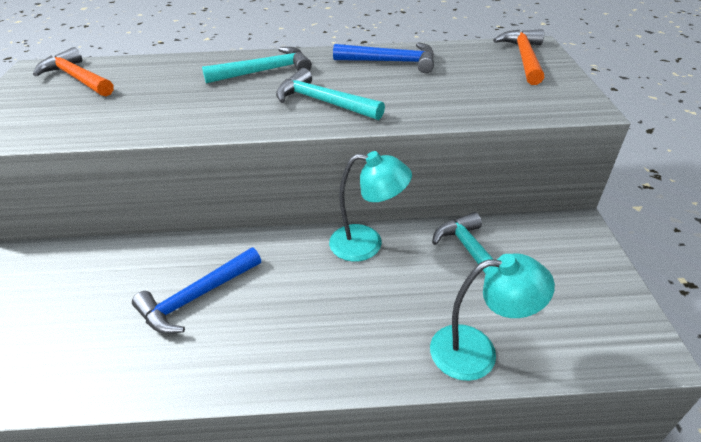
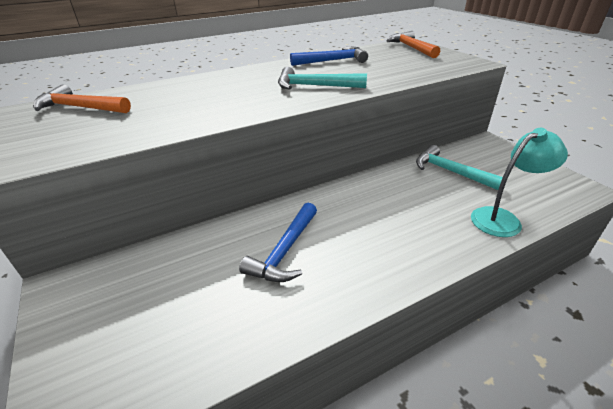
camera: 25 degrees left, 5 degrees down
turquoise hammer [202,47,312,83] -> none
turquoise lamp [329,151,412,262] -> none

